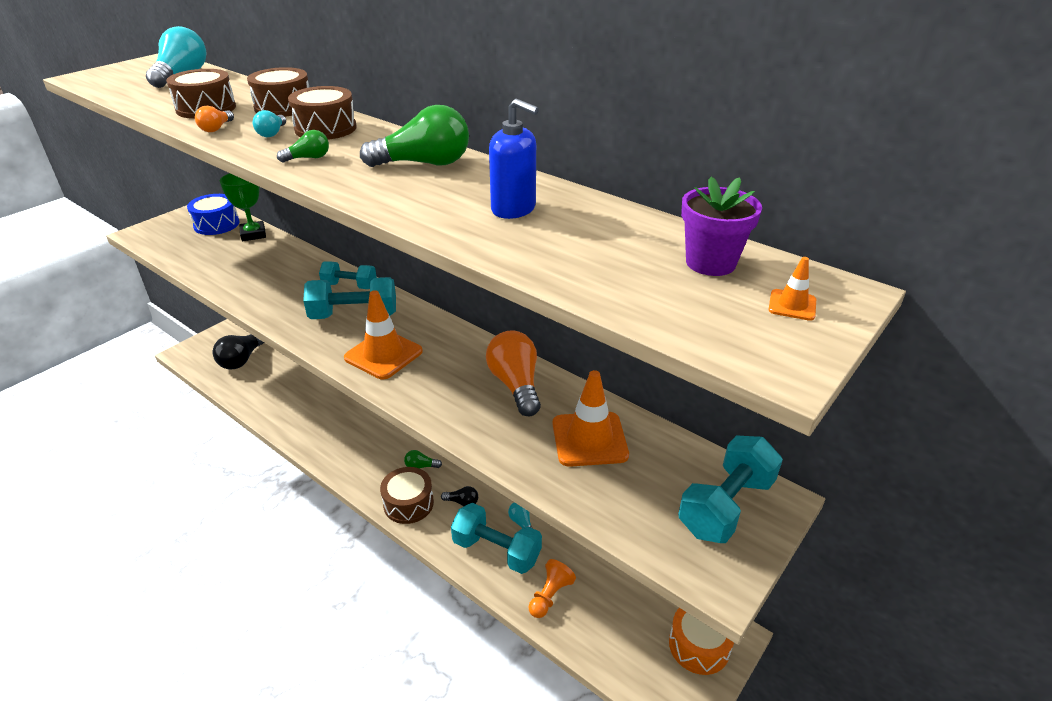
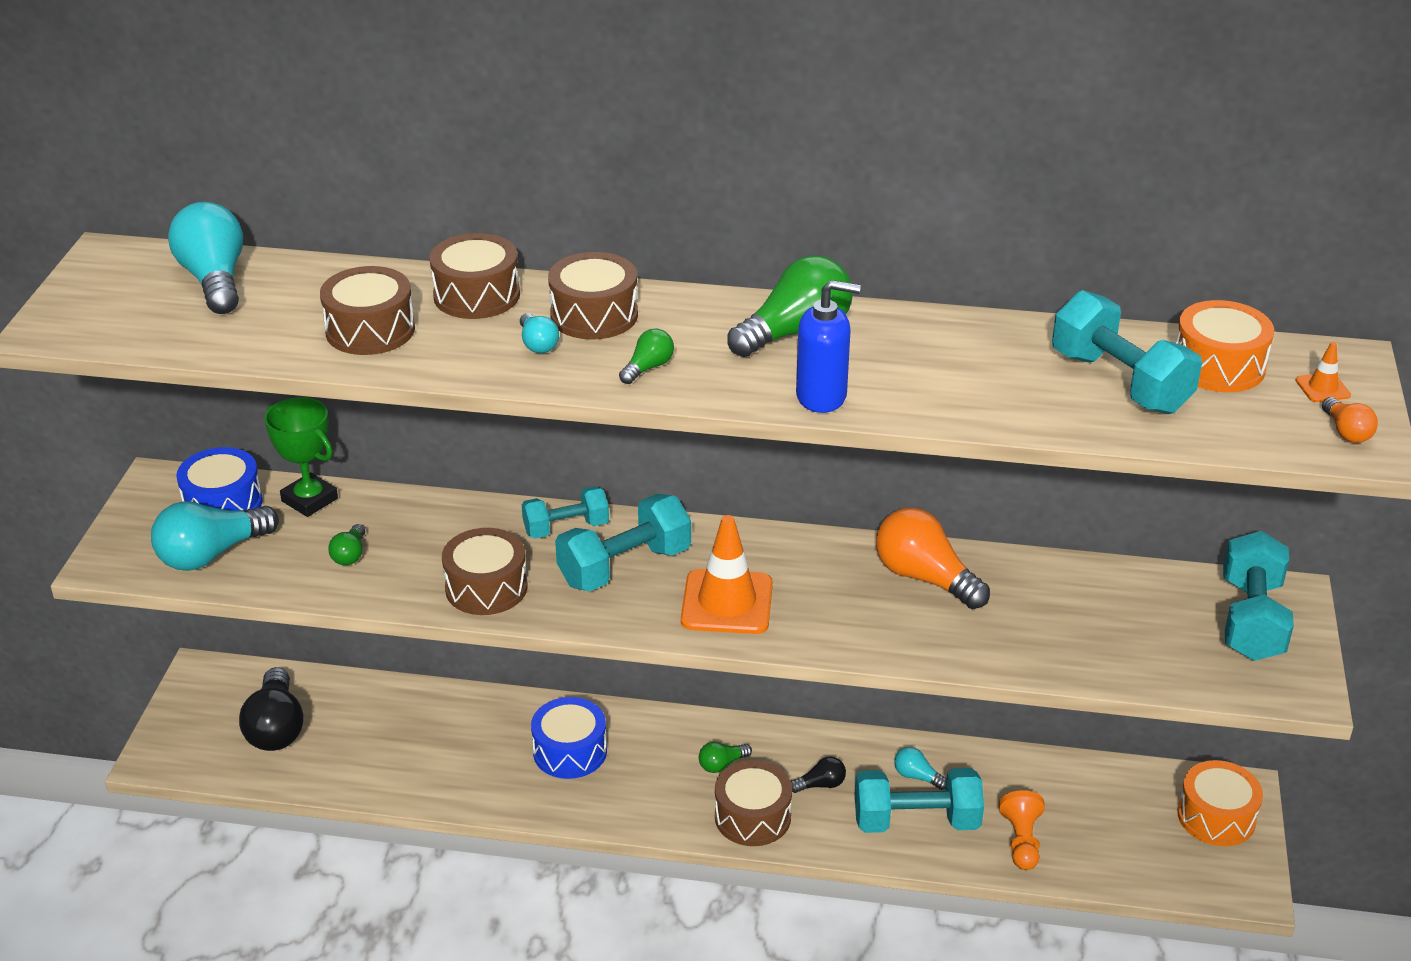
camera: 30 degrees left, 0 degrees up
orange light bulb [195,106,234,132] -> orange light bulb moved to [1322,397,1378,443]
blue soap dispenser [489,98,539,219] -> blue soap dispenser moved to [796,280,861,413]
orange traffic cone [553,370,629,467] -> none
purple flower pot [681,177,762,276] -> orange drum [1176,300,1274,392]
none -> turquoise light bulb [151,501,279,571]
none -> green light bulb [328,524,365,565]
none -> brown drum [442,528,528,615]
none -> blue drum [531,697,607,779]
none -> turquoise dumbbell [1052,290,1202,414]

